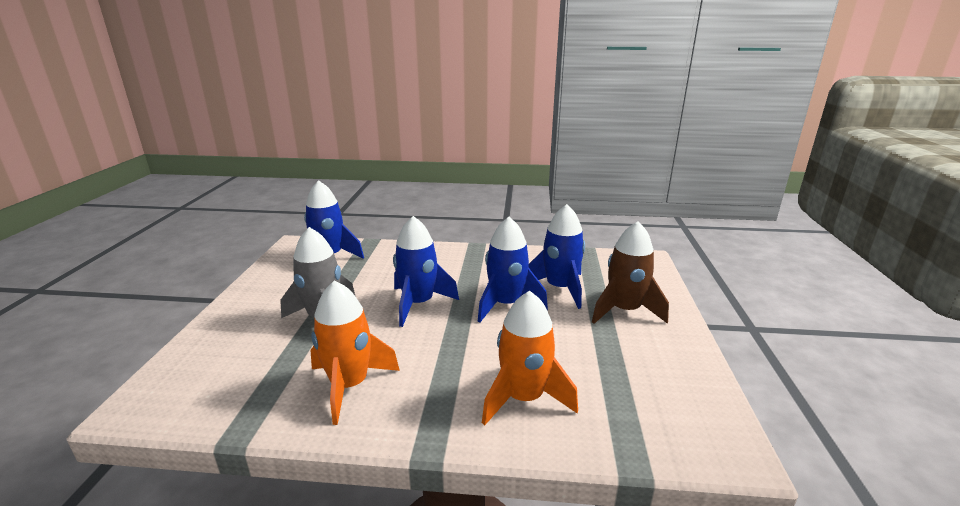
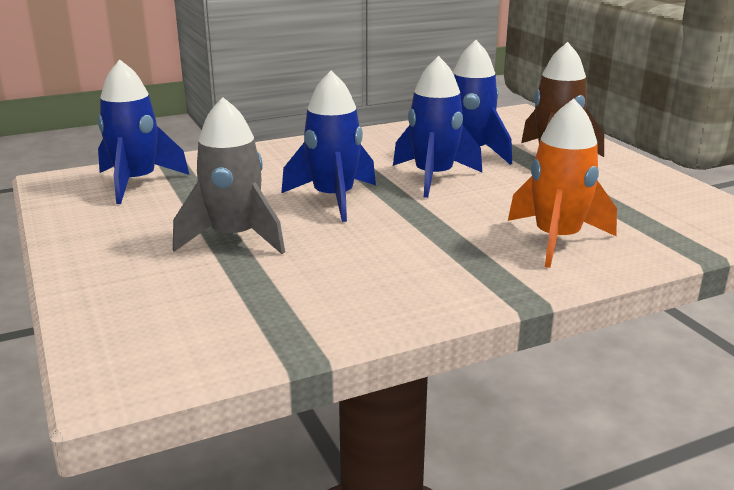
camera: 30 degrees left, 0 degrees up
orange rocket [310,280,400,425] -> none

